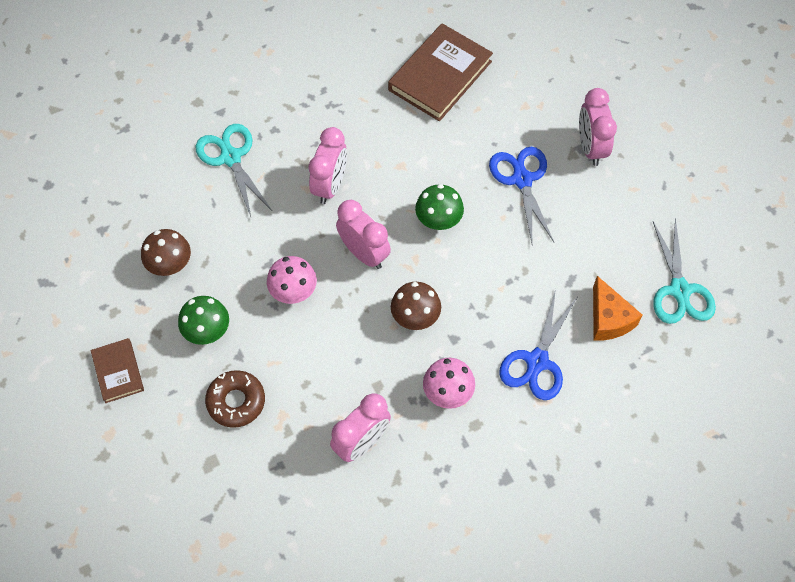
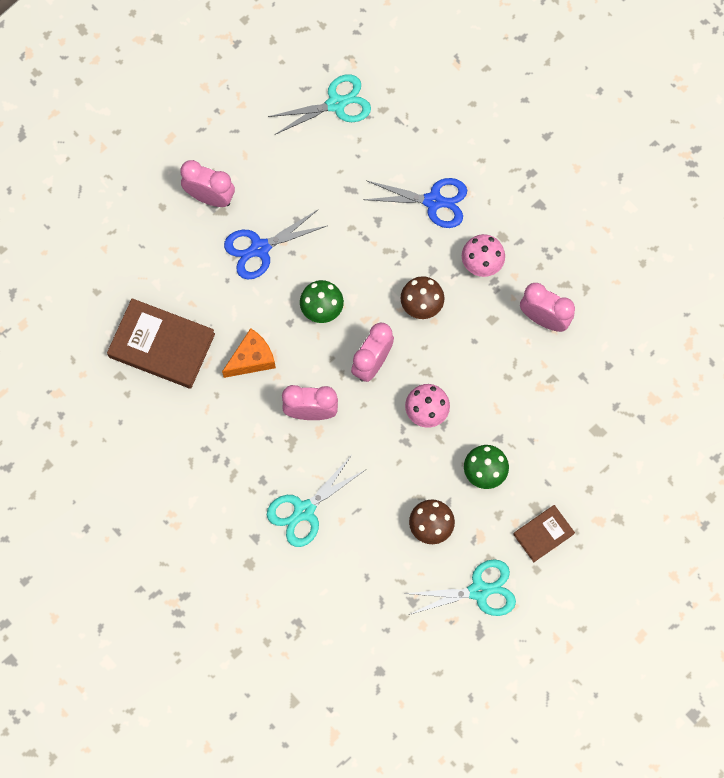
camera: 105 degrees left, 10 degrees up
brown donut [205,370,265,428] -> none
pink clock [579,88,617,166] -> pink clock turned 135 degrees counterclockwise [180,160,235,207]
orange cheese [593,276,643,341] -> orange cheese moved to [222,328,276,378]
none -> turquoise scissors [404,559,516,616]

